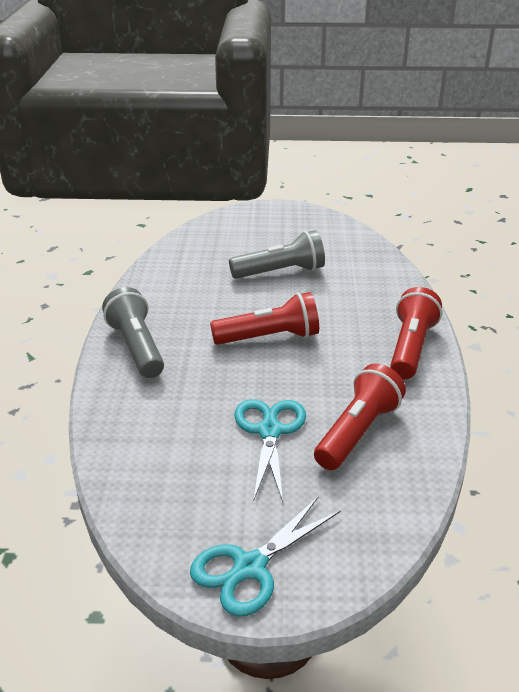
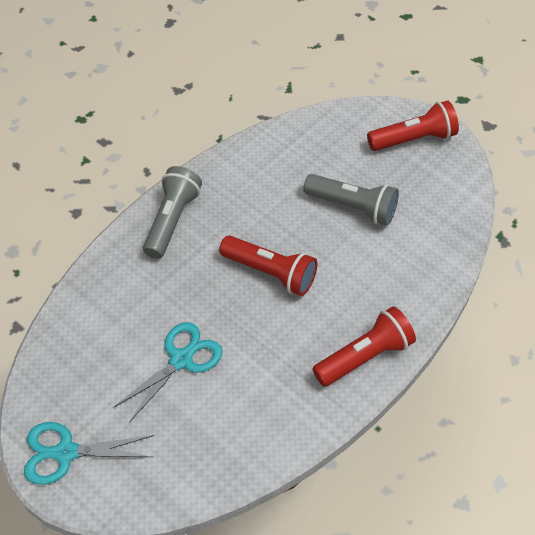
camera: 40 degrees right, 20 degrees up
red flashlight [314,363,406,470] -> red flashlight moved to [367,101,459,151]

